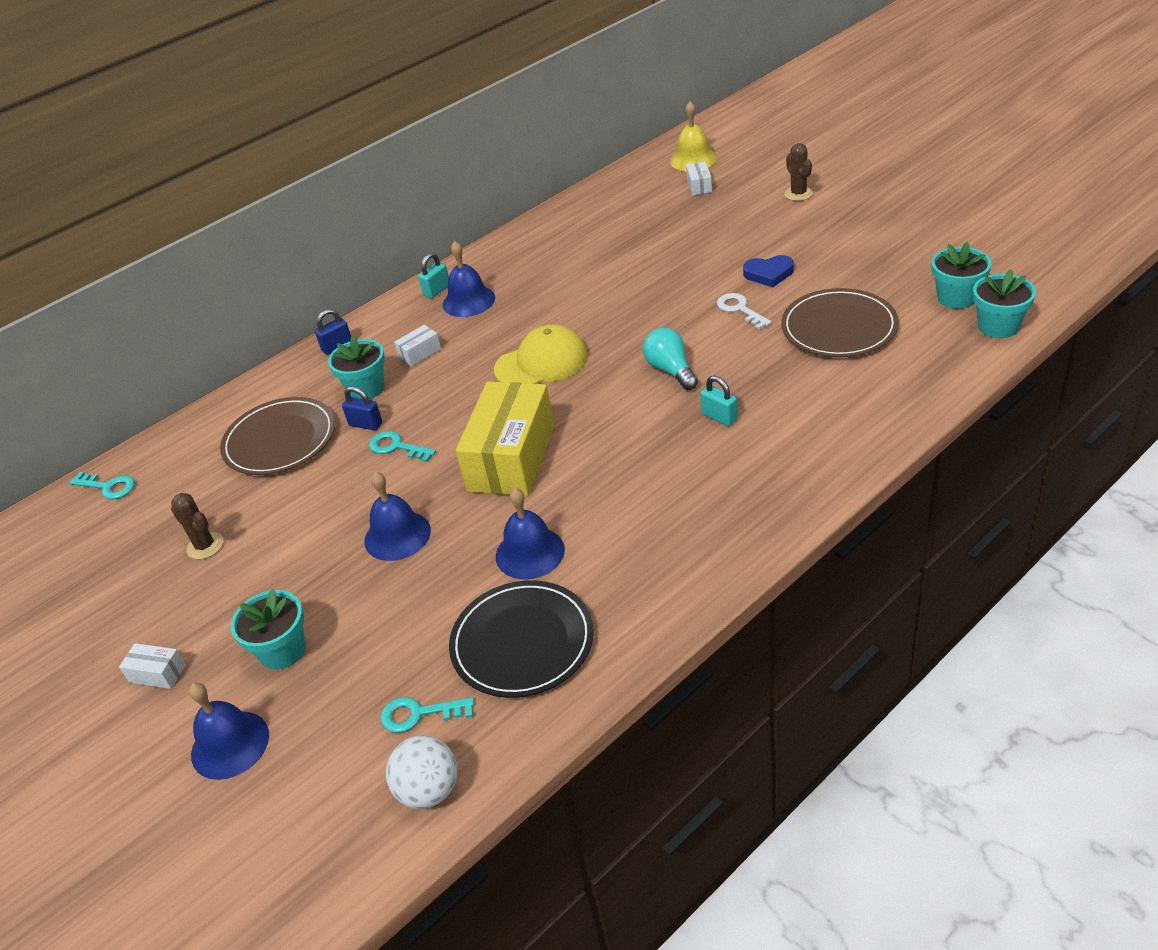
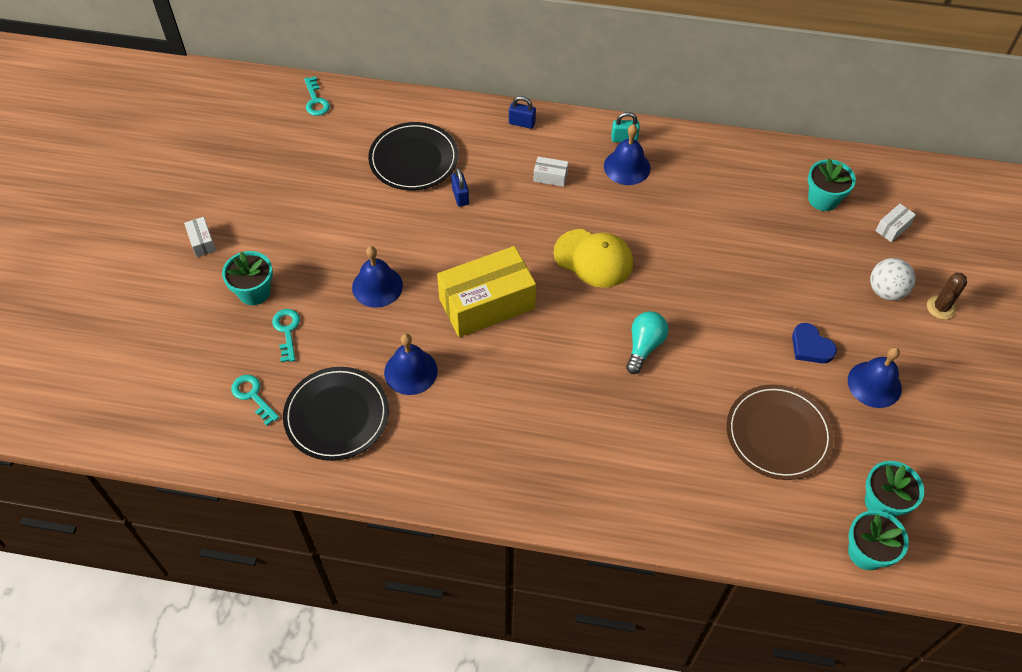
camera: 45 degrees right, 15 degrees up
brown cactus [171,493,223,559] -> none
blue bell [189,683,269,780] -> blue bell moved to [848,347,902,408]
brown plate [220,397,335,475] -> black plate [368,122,458,191]
turquoise flower pot [328,336,385,399] -> turquoise flower pot moved to [808,158,856,211]
turquoise key [369,431,436,462] -> turquoise key moved to [272,309,300,362]
white ball [386,735,458,809] -> white ball moved to [870,258,915,300]
yellow bell [670,102,717,171] -> none
turquoise padlock [700,376,738,426] -> none
white key [717,293,771,329] -> none

